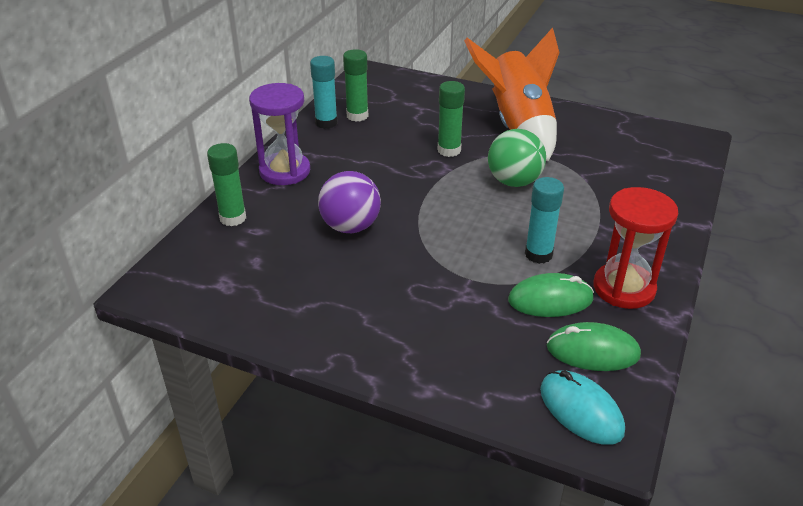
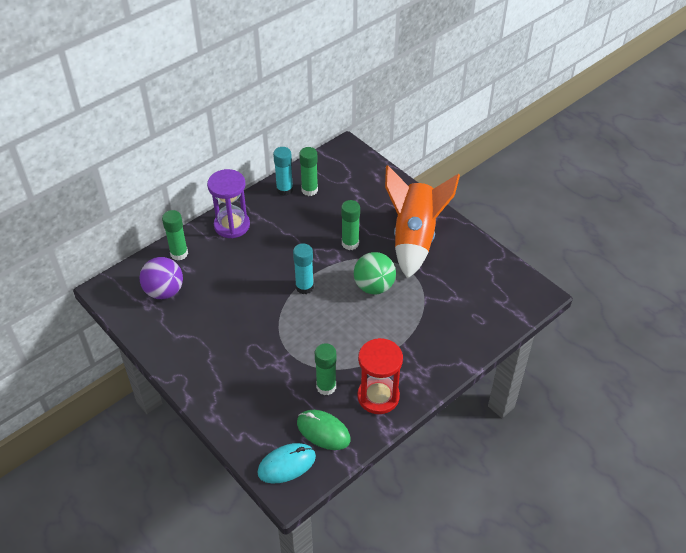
camera: 25 degrees right, 10 degrees up
purple ball [318,171,381,233] -> purple ball moved to [140,257,183,299]
green mouse [508,273,594,317] -> green glue stick [315,343,336,395]
turquoise glue stick [525,177,564,264] -> turquoise glue stick moved to [293,243,314,294]
turquoise mouse [540,370,625,445] -> turquoise mouse turned 75 degrees clockwise [257,443,316,483]

